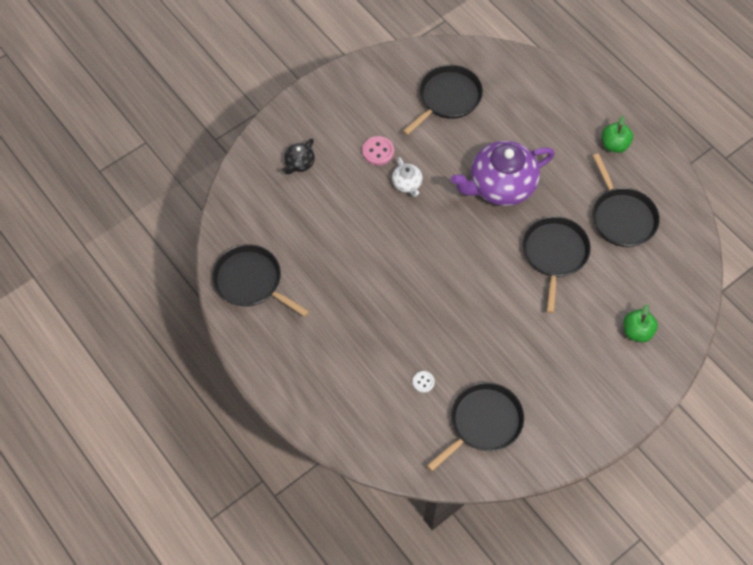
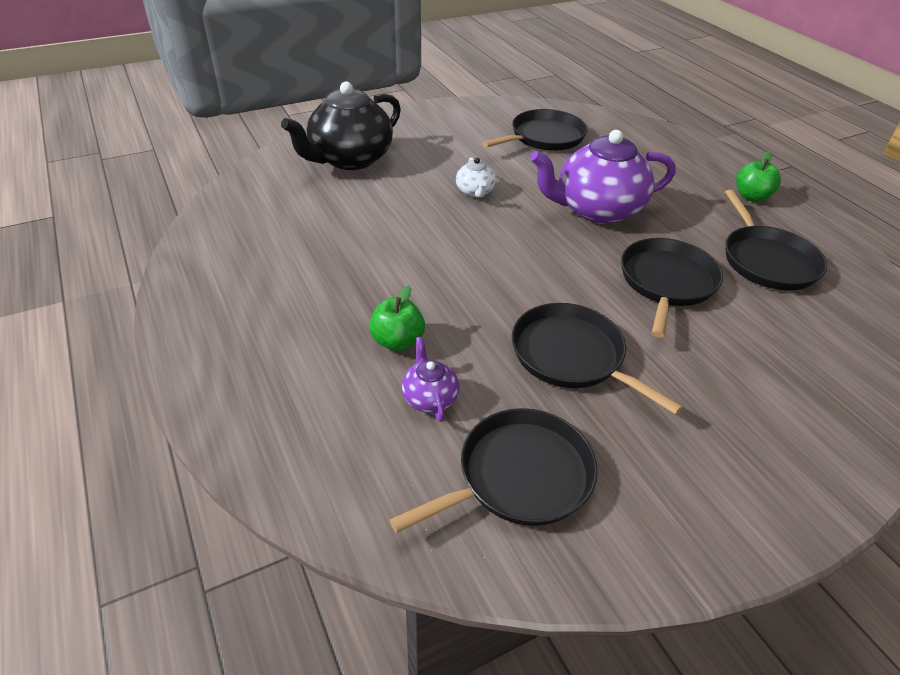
camera: 10 degrees right, 20 degrees down
black pan [212,244,309,317] -> black pan moved to [512,303,683,415]
black teapot [282,139,315,174] -> black teapot [281,81,401,170], size x2.22
pink button [362,136,394,166] -> none
white button [413,371,435,393] -> purple teapot [401,337,459,422]
green apple [623,304,658,343] -> green apple moved to [369,285,425,351]

